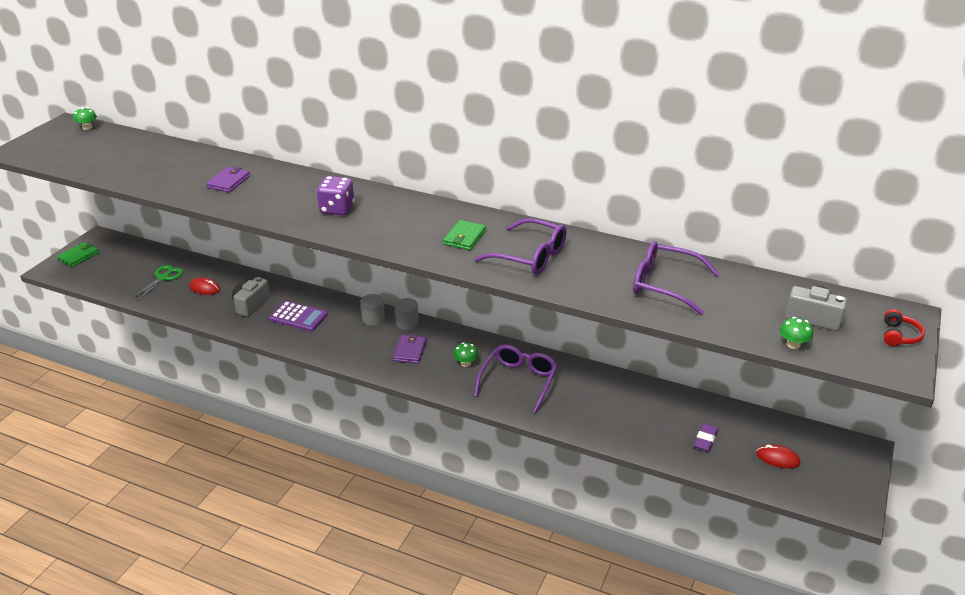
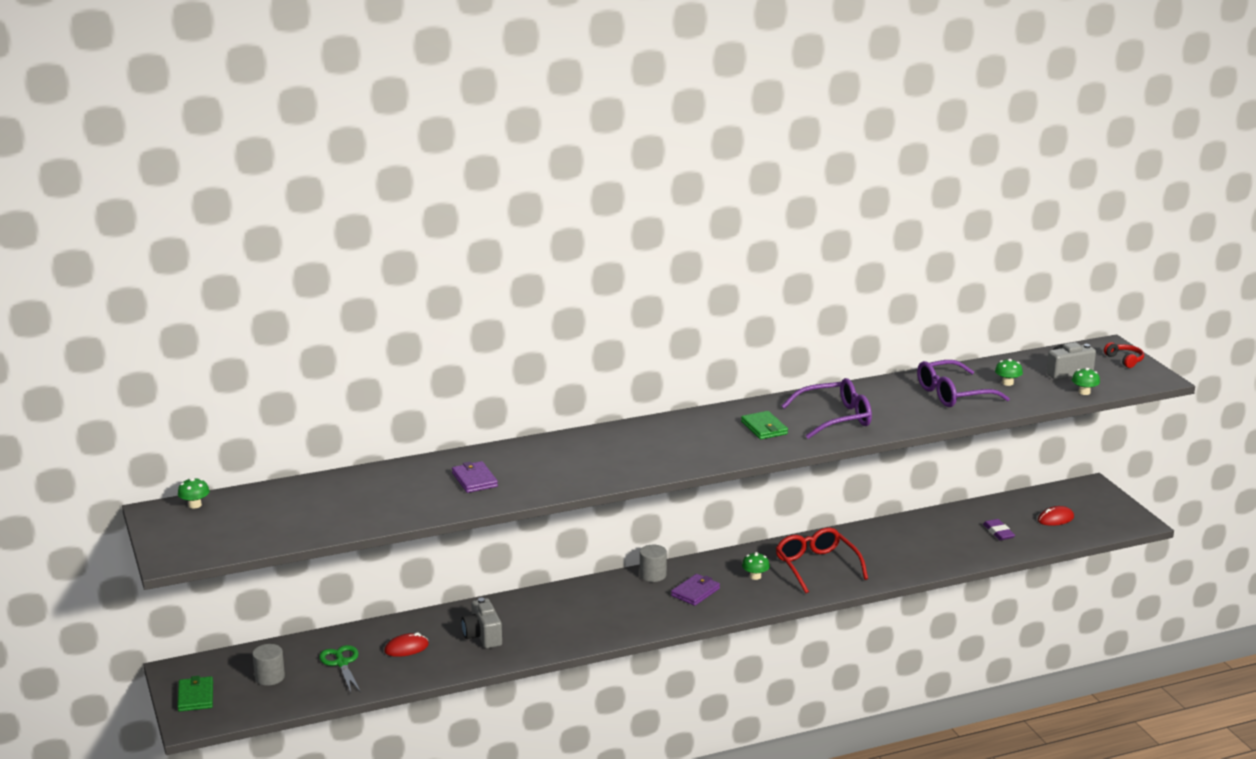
camera: 45 degrees left, 10 degrees down
purple calculator [269,301,328,332] -> none
purple dice [317,176,354,215] -> none
grey cylinder [361,294,385,326] -> grey cylinder moved to [252,644,285,686]
purple wallet [393,334,427,364] -> purple wallet turned 75 degrees clockwise [671,574,720,606]
purple glasses [474,344,558,414] -> red glasses [776,527,868,593]
none -> green mushroom [995,359,1023,386]

